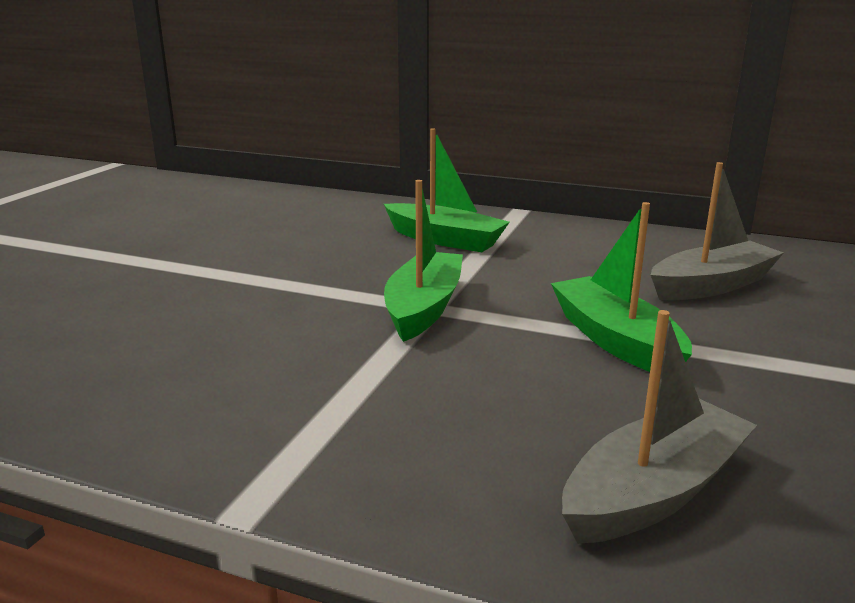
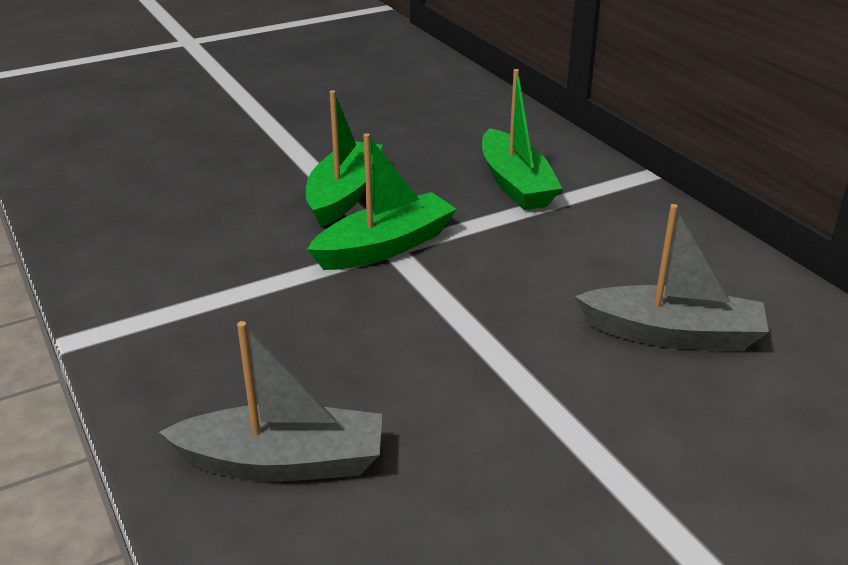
camera: 40 degrees right, 10 degrees up
green boat [551,202,692,372] -> green boat moved to [306,90,382,227]

